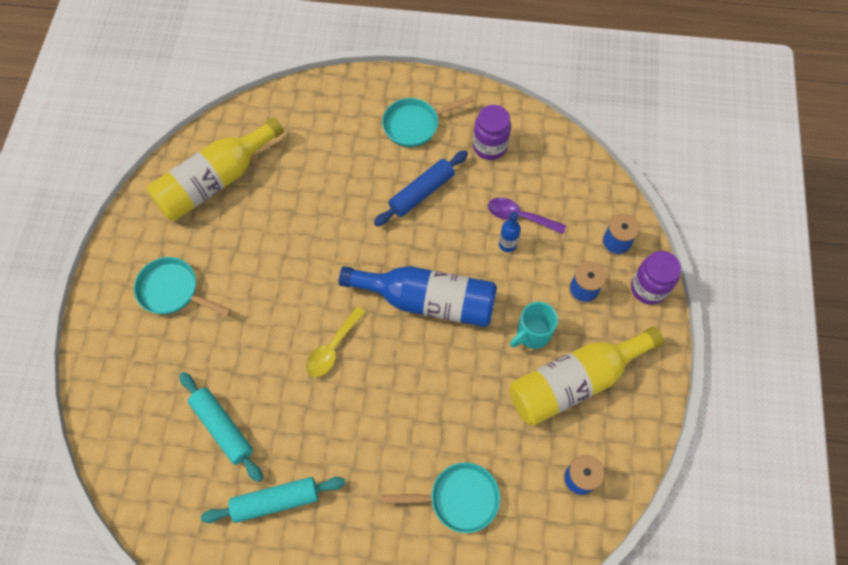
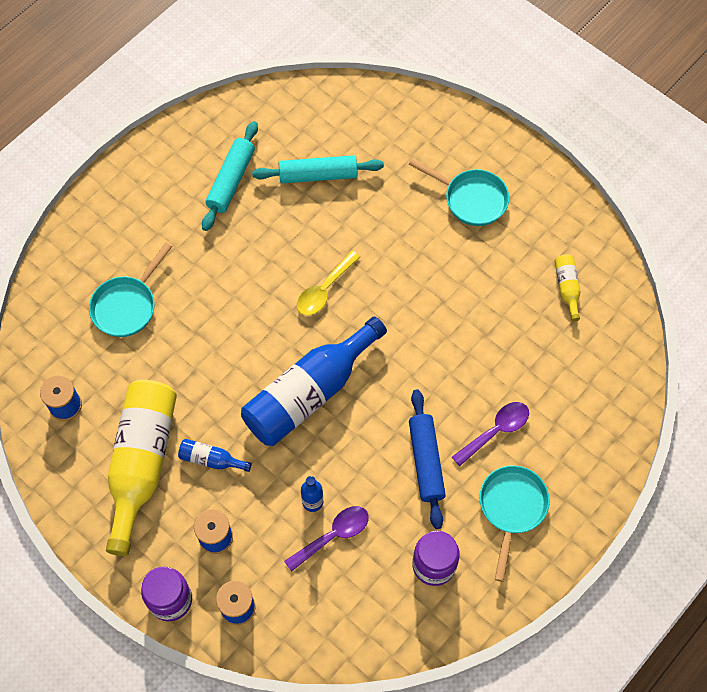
camera: 125 degrees right, 0 degrees up
turquoise pan [134,257,231,317] -> turquoise pan turned 60 degrees clockwise [409,159,509,226]
yellow bottle [147,117,284,221] -> yellow bottle [555,254,581,322], size x0.42
yellow spoon [306,306,366,377] -> yellow spoon turned 120 degrees counterclockwise [297,251,360,316]
turquoise mug [510,302,558,349] -> blue bottle [178,439,252,472]
none -> purple spoon [452,402,529,466]

